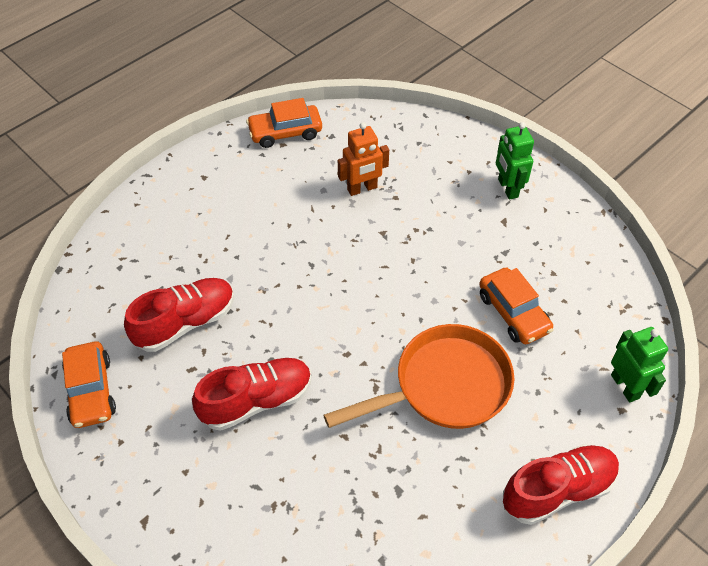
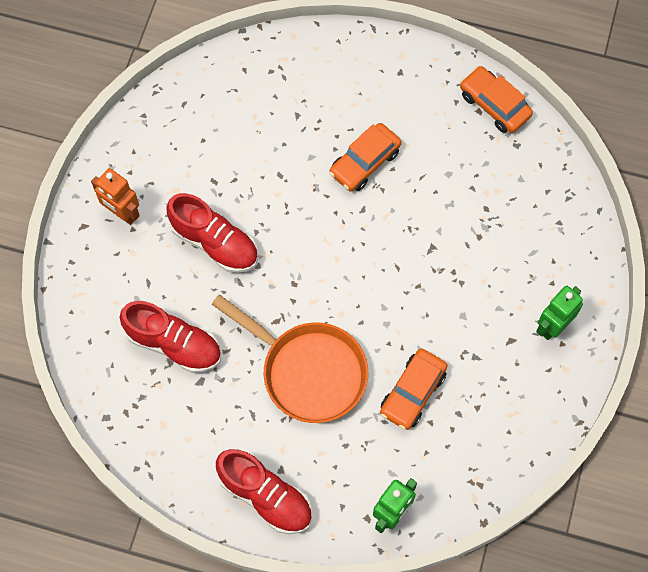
camera: 60 degrees right, 15 degrees up
orange car [62,341,116,428] -> orange car moved to [329,123,401,191]
red shoe [124,278,234,352] -> red shoe moved to [120,301,221,373]
orange robot [338,122,389,196] -> orange robot moved to [91,168,140,225]

